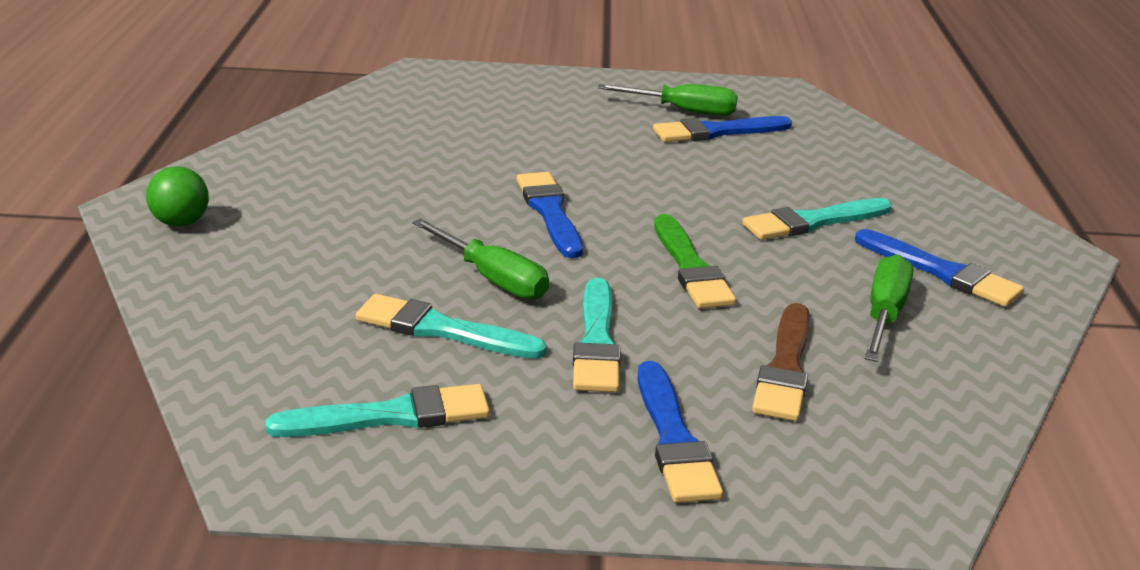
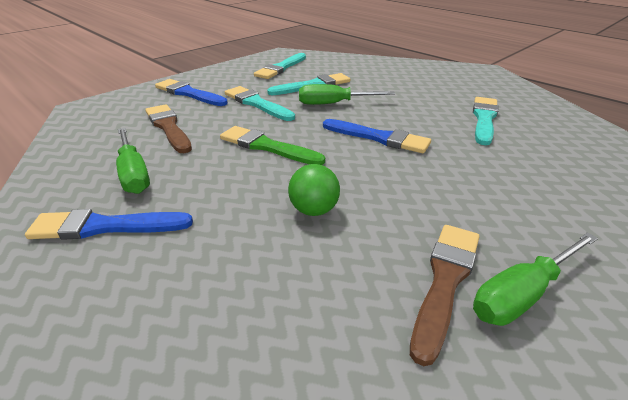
camera: 135 degrees right, 5 degrees up
green ball [146,166,209,227] -> green ball moved to [288,164,340,216]
blue brush [653,116,792,142] -> brown brush [410,225,480,366]
turquoise brush [742,198,892,240] -> turquoise brush moved to [473,97,499,145]

